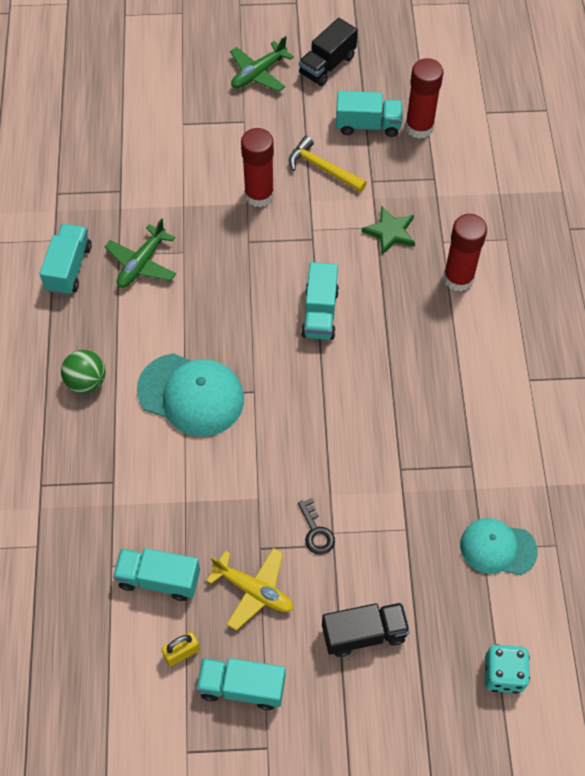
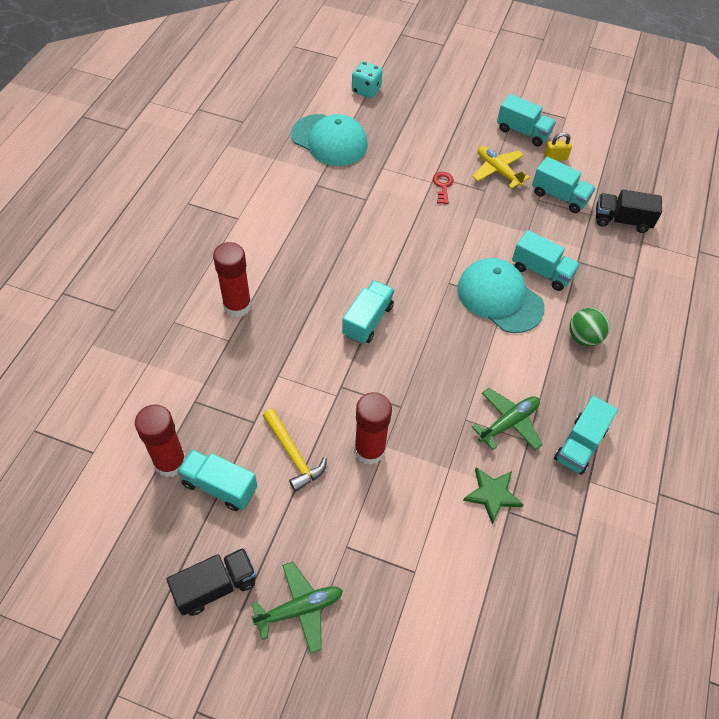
camera: 160 degrees left, 5 degrees down
black key [298,498,335,555] -> red key [433,172,454,204]
black truck [322,602,410,657] -> black truck moved to [596,189,662,233]
green star [362,206,415,255] -> green star moved to [463,467,524,524]
turquoise cap [460,518,538,575] -> turquoise cap [291,114,368,166], size x1.53
none -> turquoise truck [512,230,580,291]

